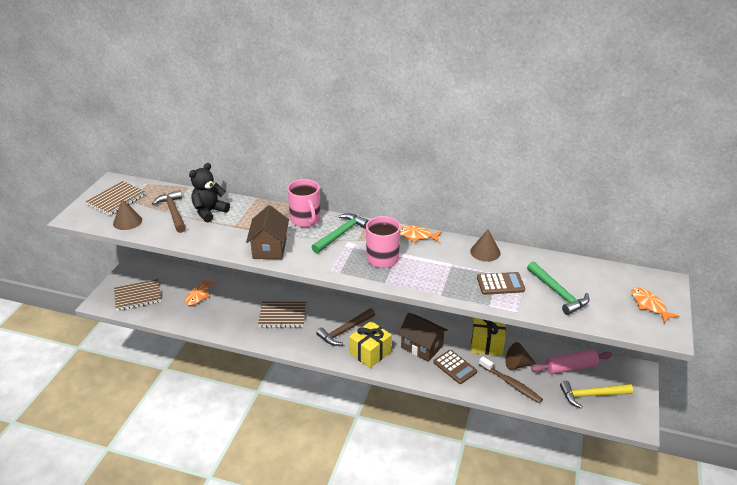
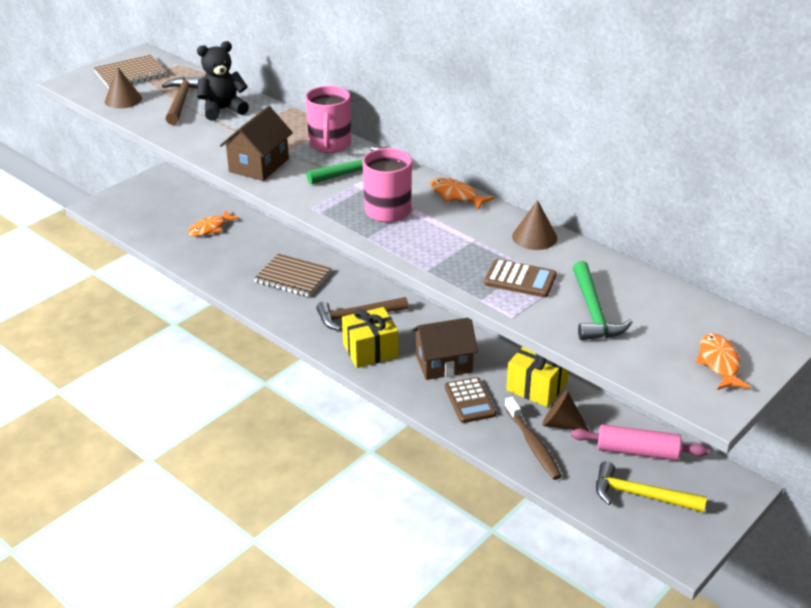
camera: 25 degrees right, 0 degrees up
brown notebook [114,279,161,311] -> none
brown house [398,313,448,362] -> brown house turned 75 degrees counterclockwise [412,318,478,380]

